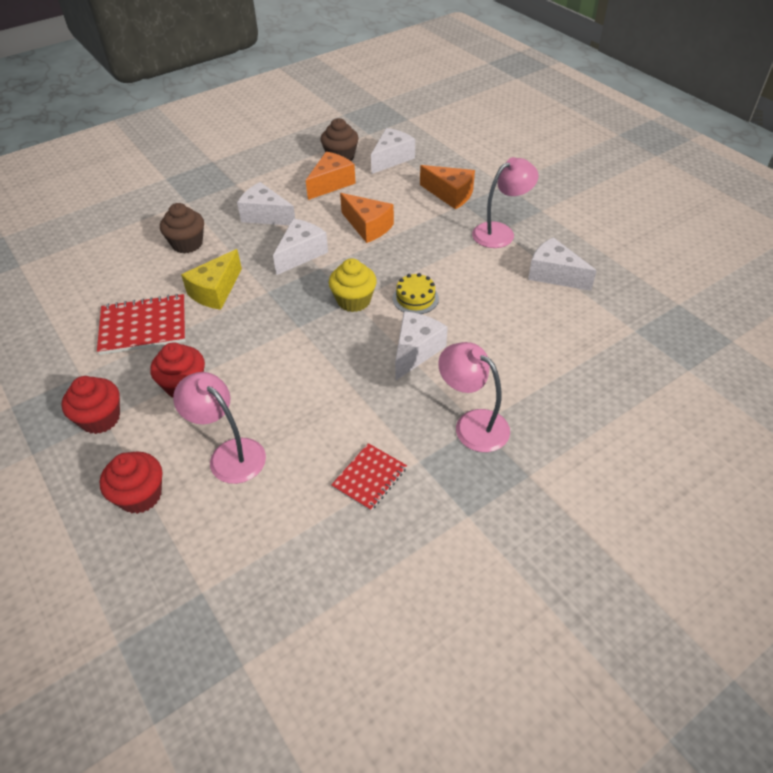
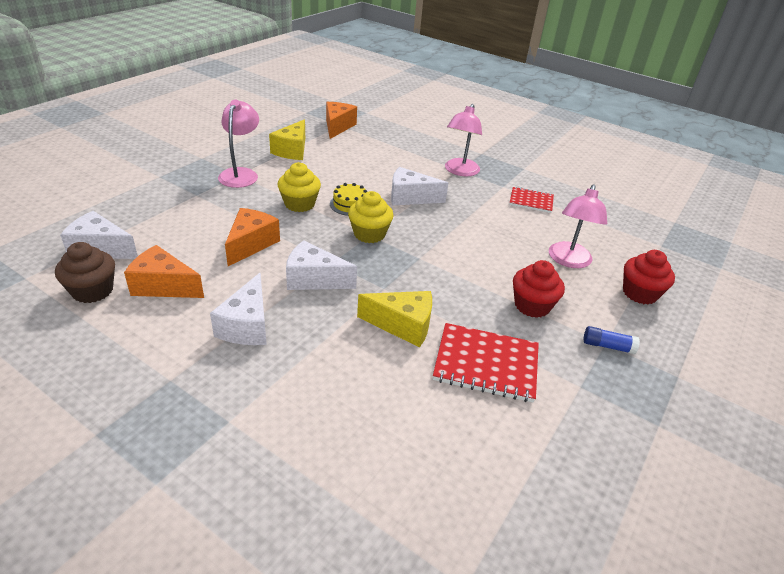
camera: 115 degrees left, 10 degrees down
red cupcake [62,376,120,434] -> blue glue stick [584,326,640,354]
red notebook [97,294,186,355] -> red notebook turned 45 degrees counterclockwise [433,323,539,402]
brown cupcake [160,203,204,254] -> none
orange cheese [420,165,475,209] -> orange cheese moved to [326,102,357,139]
pink lamp [472,157,539,248] -> pink lamp turned 60 degrees clockwise [218,100,259,188]
white cheese [528,237,597,291] -> yellow cheese [269,119,305,160]
none -> yellow cupcake [278,162,321,212]

